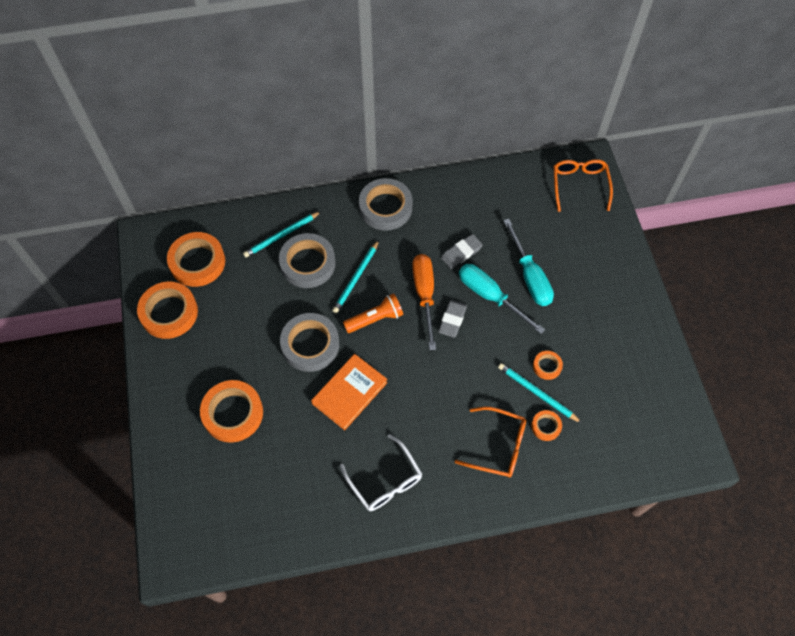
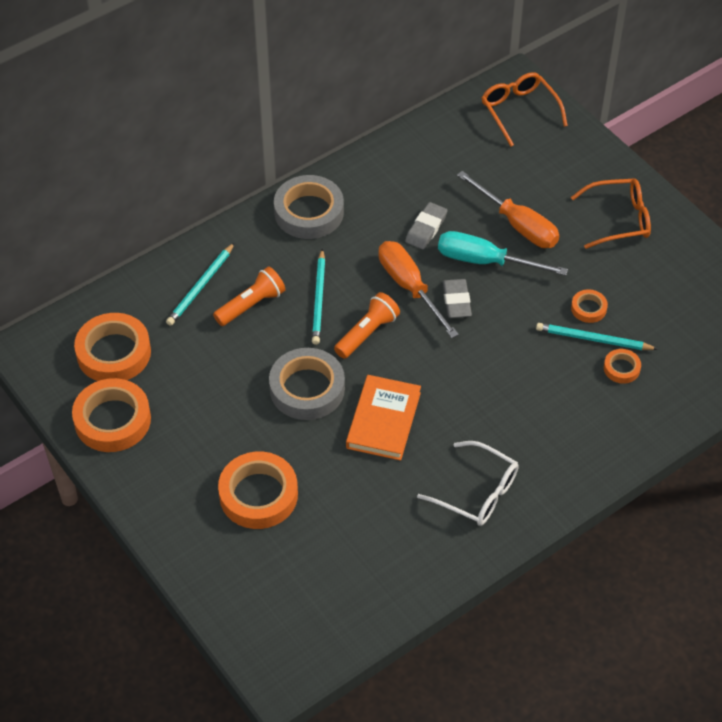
camera: 25 degrees left, 10 degrees down
grey tape [279,233,336,288] -> orange flashlight [213,267,285,326]
orange glasses [455,406,526,478] -> orange glasses moved to [571,179,651,249]
turquoise screwdriver [503,219,554,306] -> orange screwdriver [457,171,559,248]

